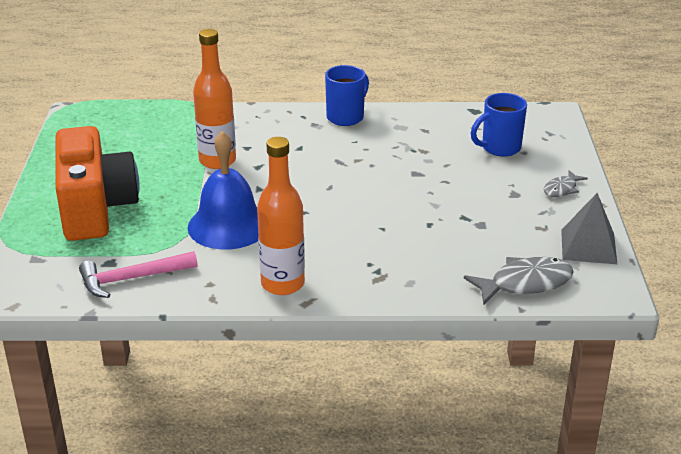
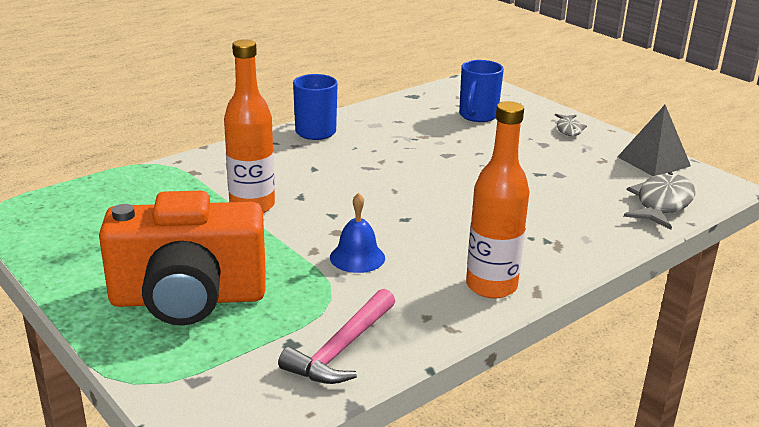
camera: 40 degrees left, 5 degrees down
orange camera [56,126,140,241] -> orange camera turned 135 degrees clockwise [99,191,266,325]
blue bell [188,131,258,250] -> blue bell [330,193,385,273], size x0.56

